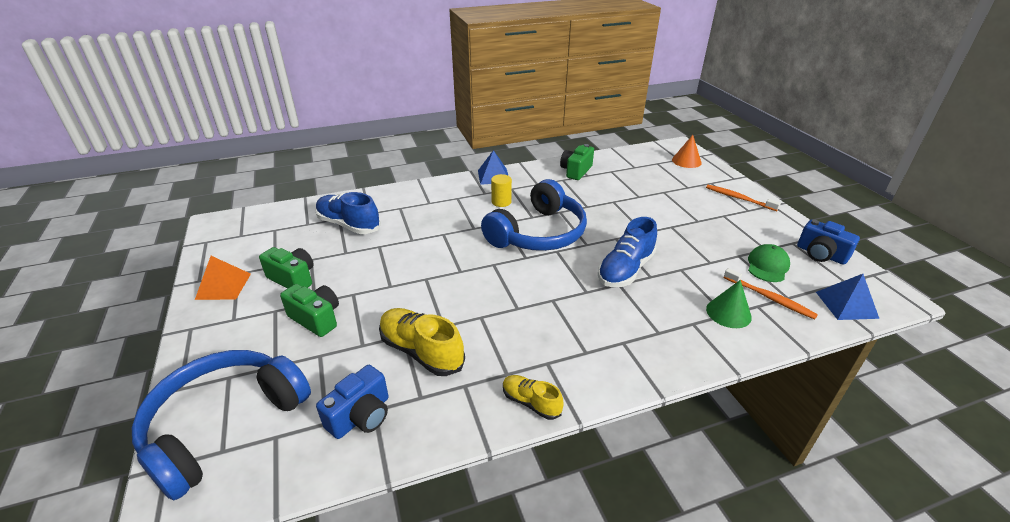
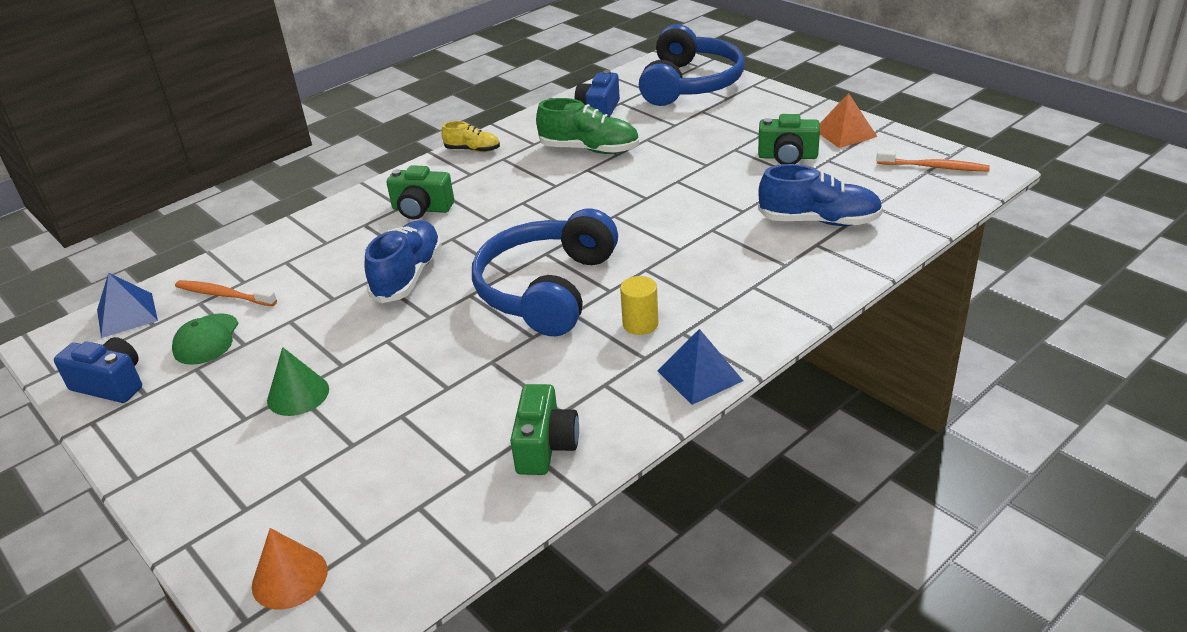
camera: 160 degrees right, 0 degrees up
green camera [280,284,339,337] -> green camera moved to [387,165,454,219]
yellow shoe [379,308,465,376] -> green shoe [536,98,639,154]
orange toothbrush [706,185,781,211] -> orange toothbrush moved to [876,150,990,171]
green cone [706,280,752,328] -> green cone moved to [267,347,329,416]

